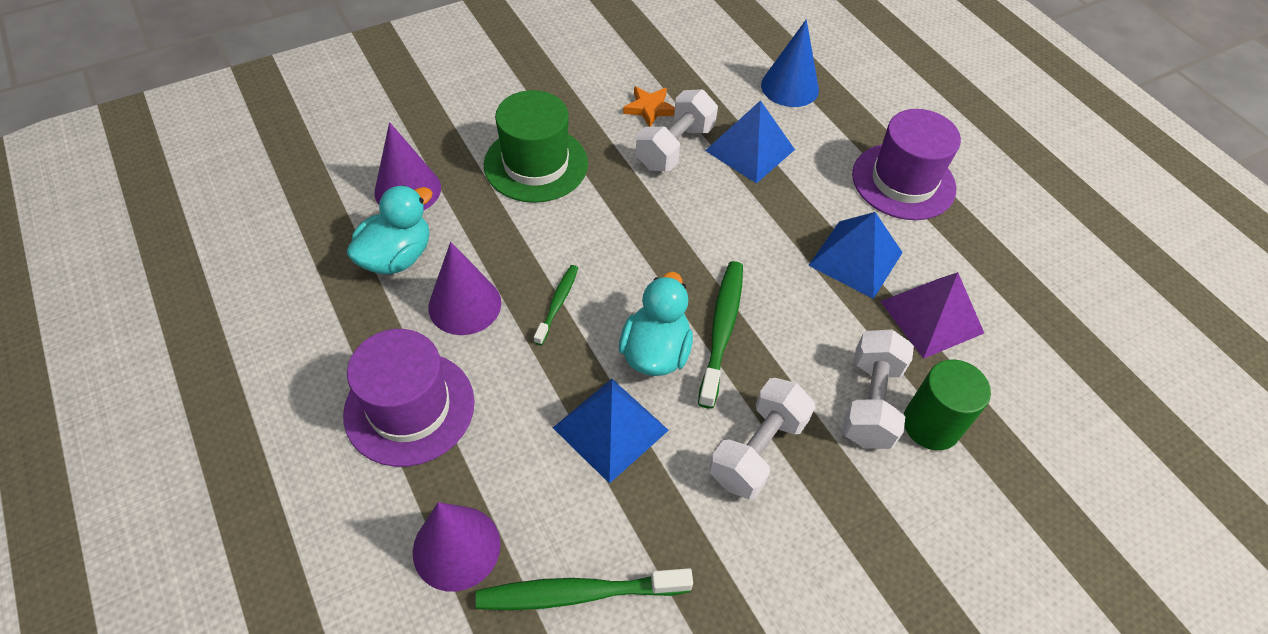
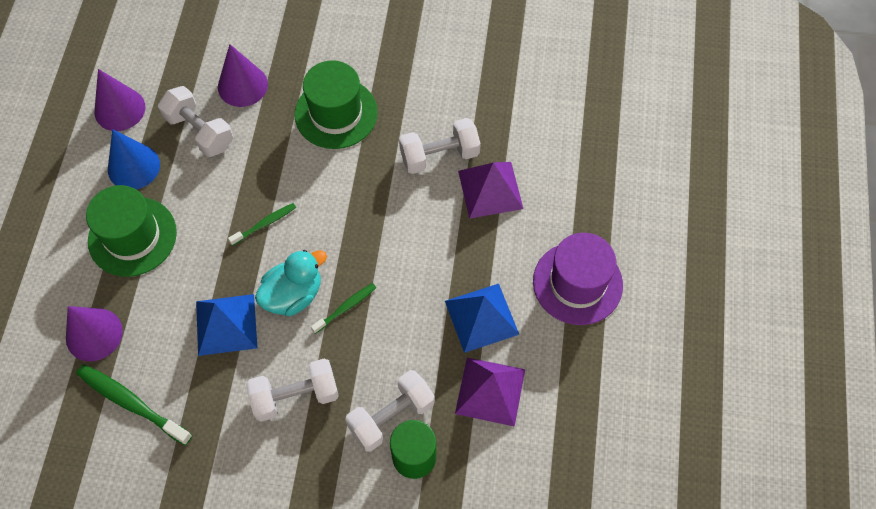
camera: 40 degrees right, 10 degrees up
purple hat [343,329,475,467] -> green hat [86,185,177,277]
turquoise duck [346,185,432,274] -> white dumbbell [158,86,233,157]
purple cone [428,242,501,335] -> purple cone moved to [94,69,145,131]
orange star [623,86,675,127] -> none
green toothbrush [698,261,743,409] -> green toothbrush [311,283,376,334], size x0.58
blue pyramid [705,100,795,184] -> purple pyramid [458,162,523,219]
blue cone [761,19,819,107] -> blue cone moved to [108,129,160,189]

